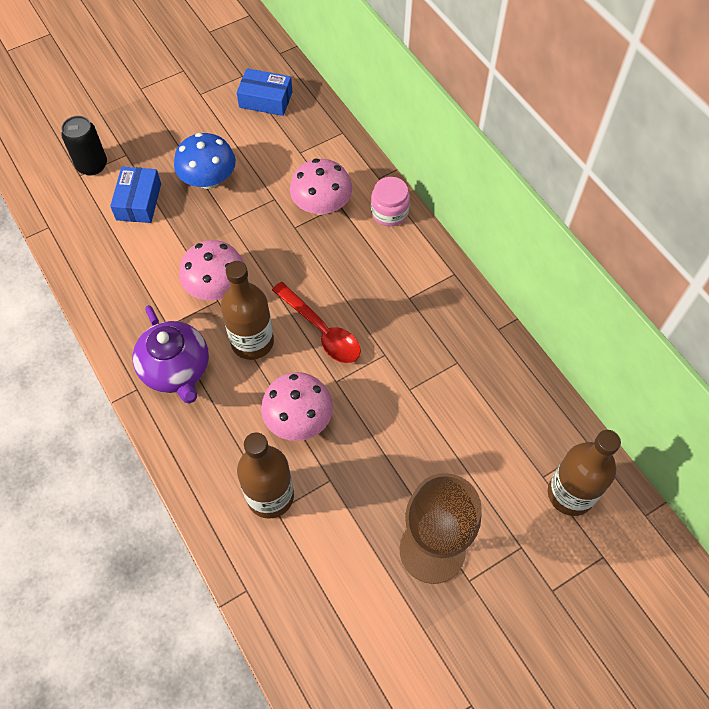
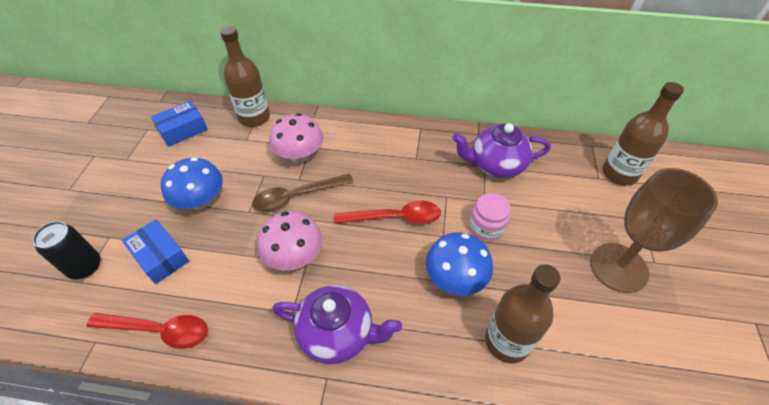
camera: 50 degrees left, 10 degrees down
brown bottle [221,261,274,360] -> brown bottle moved to [220,26,270,127]
pink mushroom [261,372,333,441] -> blue mushroom [426,232,493,296]
pink jar [371,177,410,226] -> pink jar moved to [469,193,511,241]
none -> red spoon [87,313,208,349]
none -> brown spoon [252,174,353,211]
none -> purple teapot [452,123,551,178]

